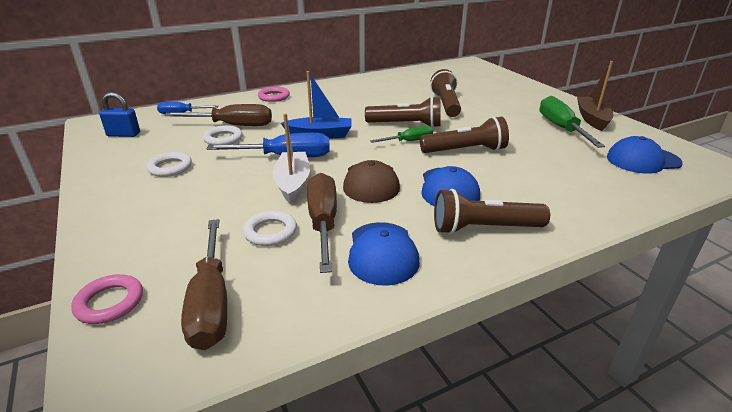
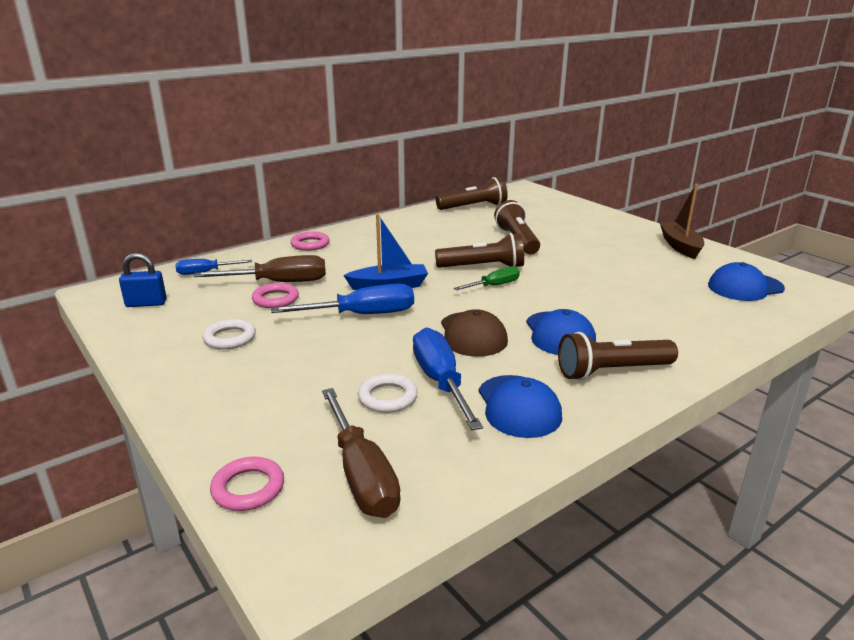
camera: 10 degrees left, 5 degrees down
white ring [203,125,243,145] -> pink ring [252,283,299,308]
white boat [273,113,310,204] -> none
brown screwdriver [307,173,337,273] -> blue screwdriver [413,327,483,430]
brown flashlight [420,116,509,153] -> brown flashlight moved to [436,177,508,210]
green screwdriver [539,96,605,148] -> none

